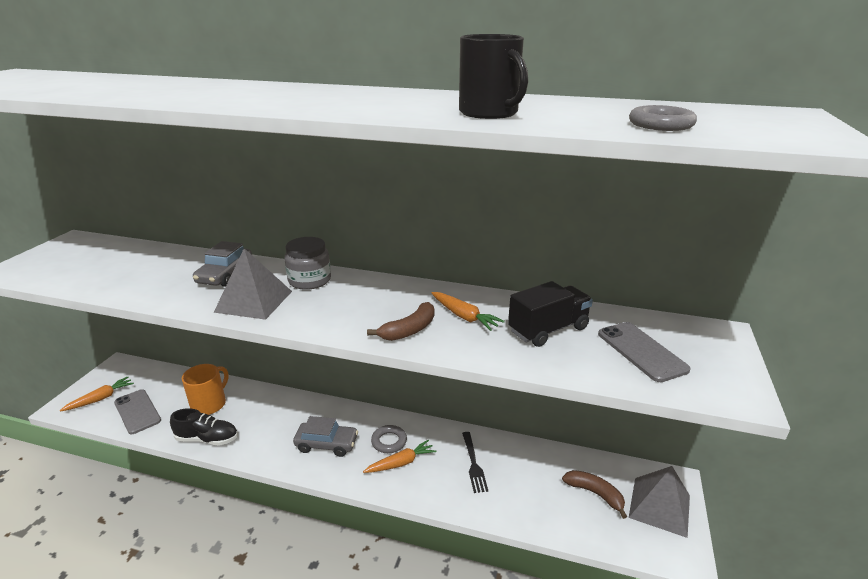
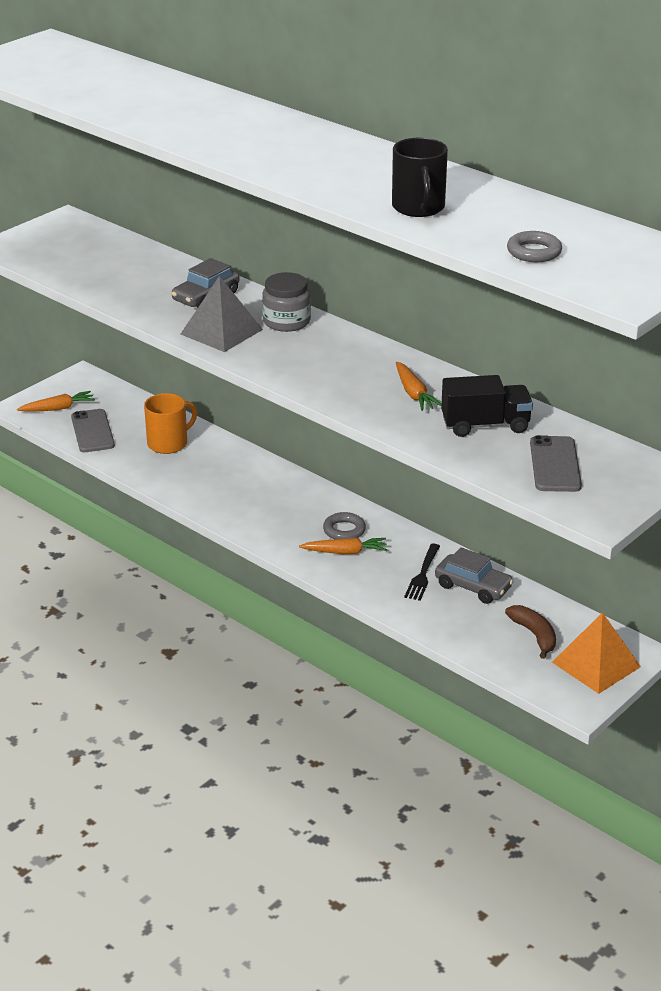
camera: 25 degrees right, 5 degrees up
black shoe [170,408,238,445] -> none
grey car [293,416,358,457] -> grey car moved to [435,547,514,604]
brown banana [367,302,434,341] -> none
grey pyramid [629,466,690,538] -> orange pyramid [552,612,641,694]

